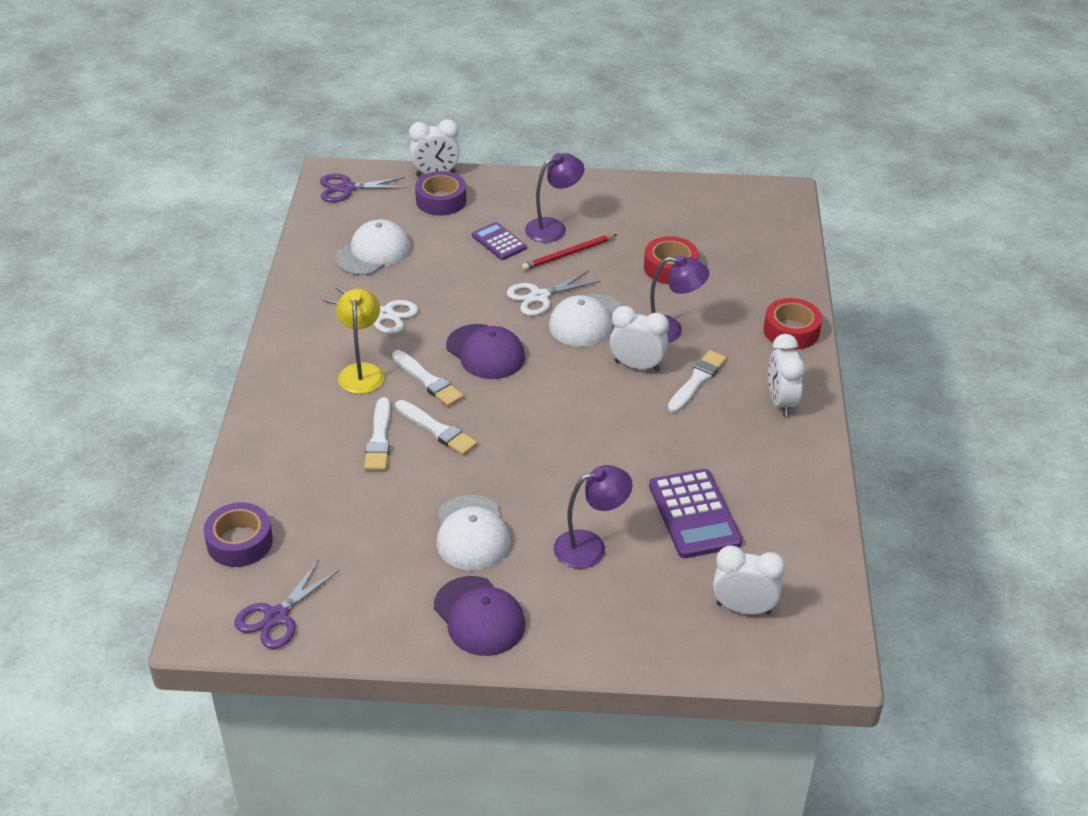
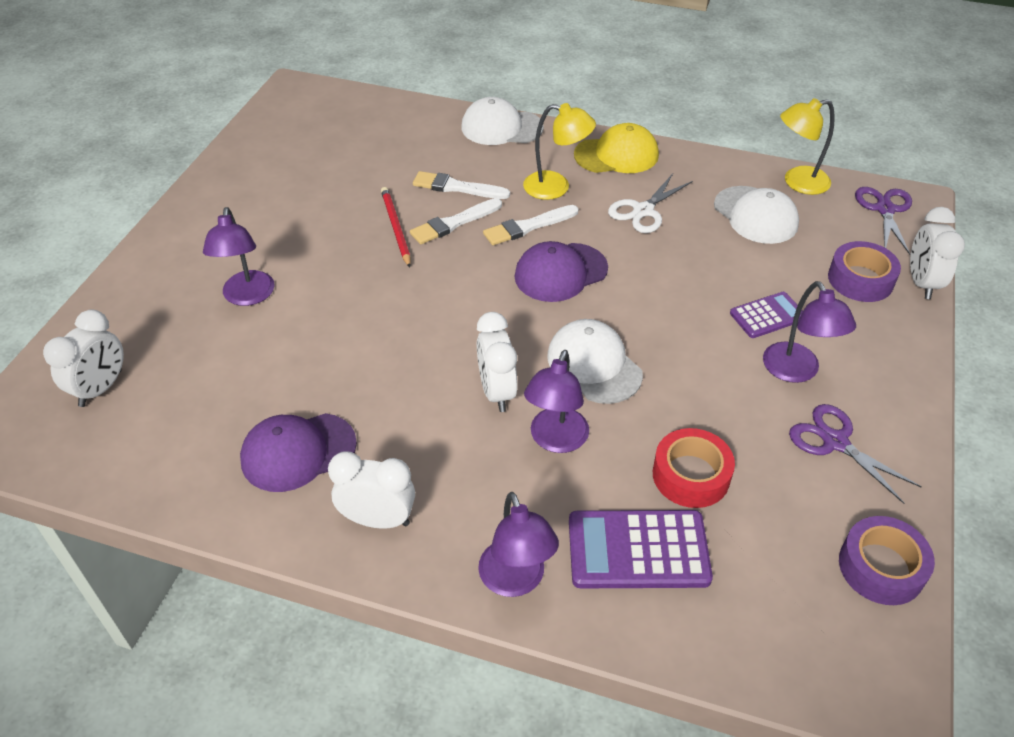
camera: 105 degrees right, 5 degrees up
purple tape [204,503,273,567] -> purple tape moved to [839,516,935,605]
purple scissors [234,560,339,649] -> purple scissors moved to [789,404,922,504]
purple cap [434,576,525,656] -> purple cap moved to [240,413,357,492]
white cap [437,495,510,571] -> white cap moved to [461,97,544,145]
white scissors [507,270,600,316] -> none
red pencil [522,234,617,270] -> red pencil moved to [381,187,411,268]
white clock [610,306,669,372] -> white clock turned 135 degrees clockwise [477,312,518,412]
purple calculator [649,469,743,558] -> purple calculator moved to [569,510,713,588]
white brush [667,350,727,413] -> none
red tape [764,298,822,350] -> purple lamp [478,492,559,597]
none -> yellow cap [574,123,659,173]
none -> yellow lamp [780,98,835,195]

